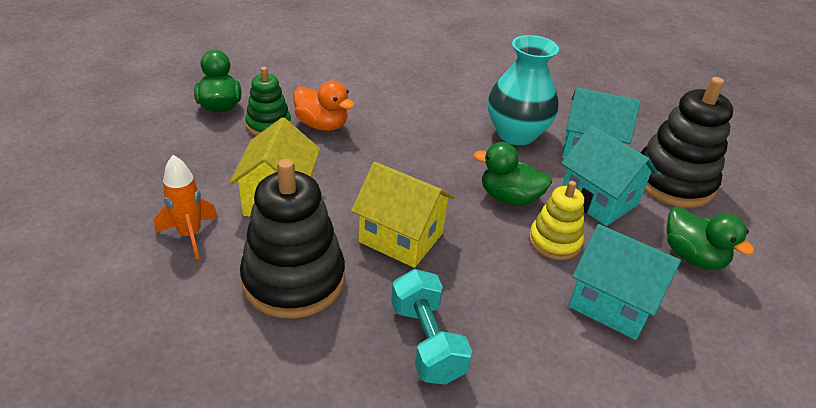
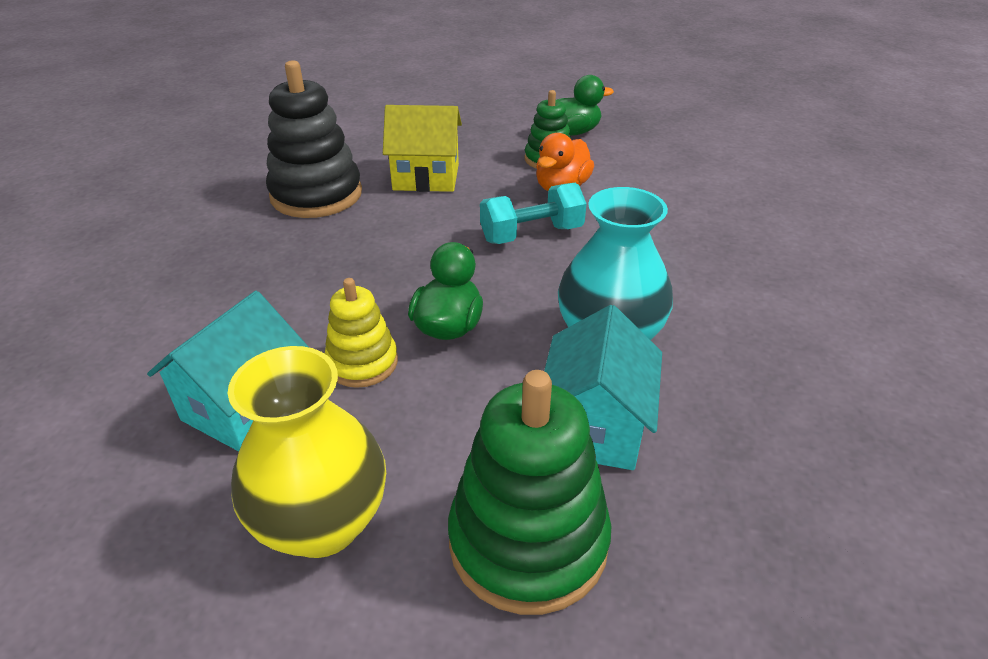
camera: 90 degrees right, 0 degrees up
orange rocket [154,155,218,259] -> none
yellow house [351,162,455,268] -> none
turquoise dumbbell [391,269,472,385] -> turquoise dumbbell moved to [480,183,587,244]
turquoise house [561,125,658,226] -> none
black stacking toy [640,77,733,208] -> green stacking toy [448,370,611,615]
green duck [666,207,754,270] -> yellow vase [228,346,386,558]

